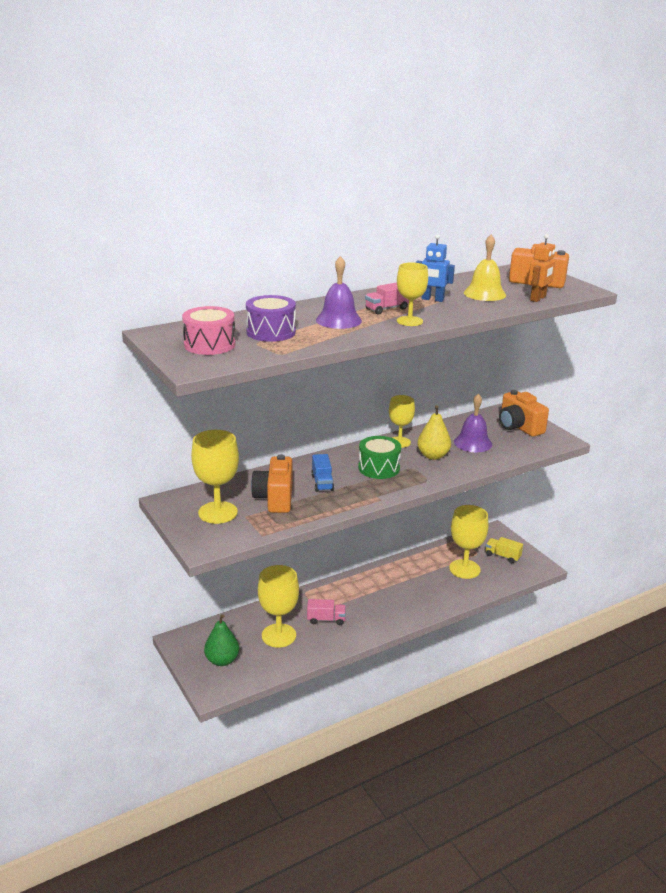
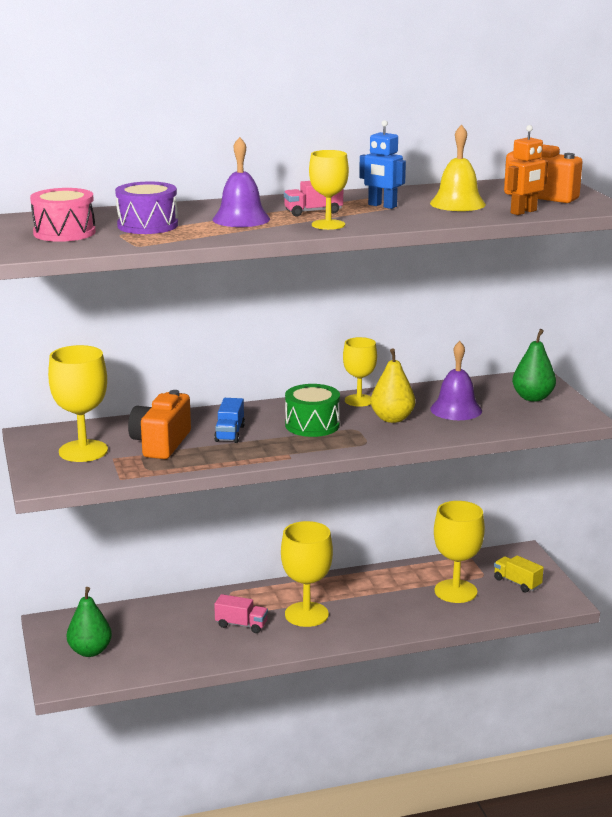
camera: 15 degrees right, 5 degrees down
yellow goblet [258,565,299,647] -> yellow goblet moved to [281,521,333,627]
orange camera [499,390,549,437] -> green pear [512,329,556,402]

